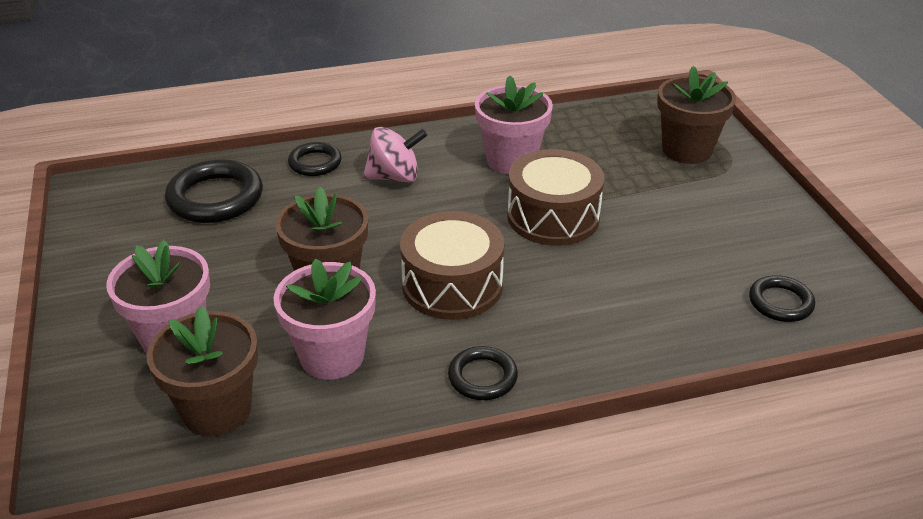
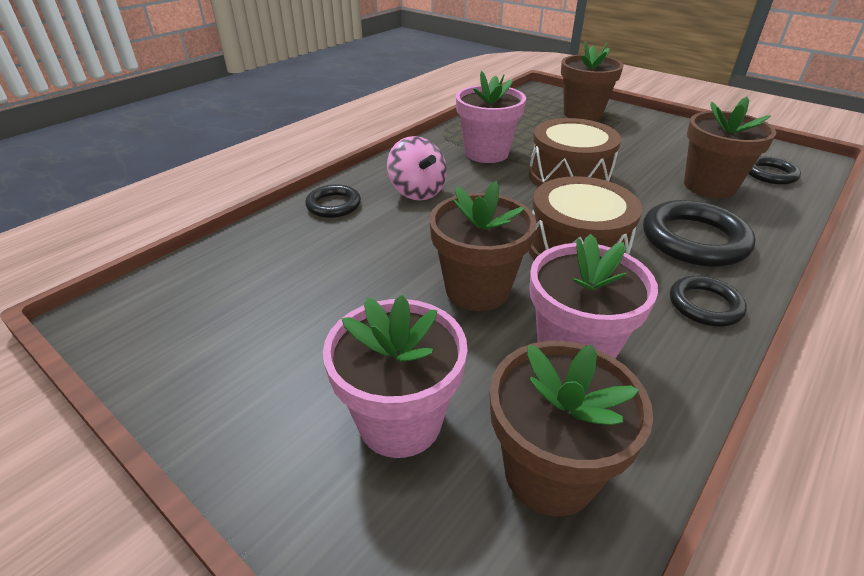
camera: 35 degrees left, 0 degrees up
black ring [165,160,263,223] -> black ring moved to [643,200,756,267]
pink spinning top [363,127,427,183] -> pink spinning top turned 105 degrees clockwise [387,136,447,201]
none -> brown flower pot [684,97,776,199]

